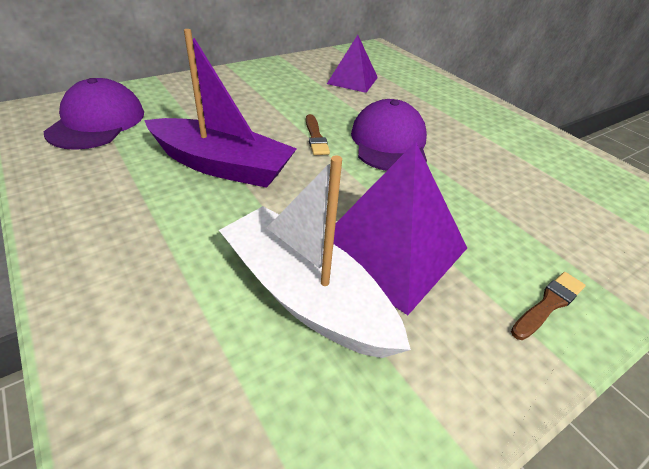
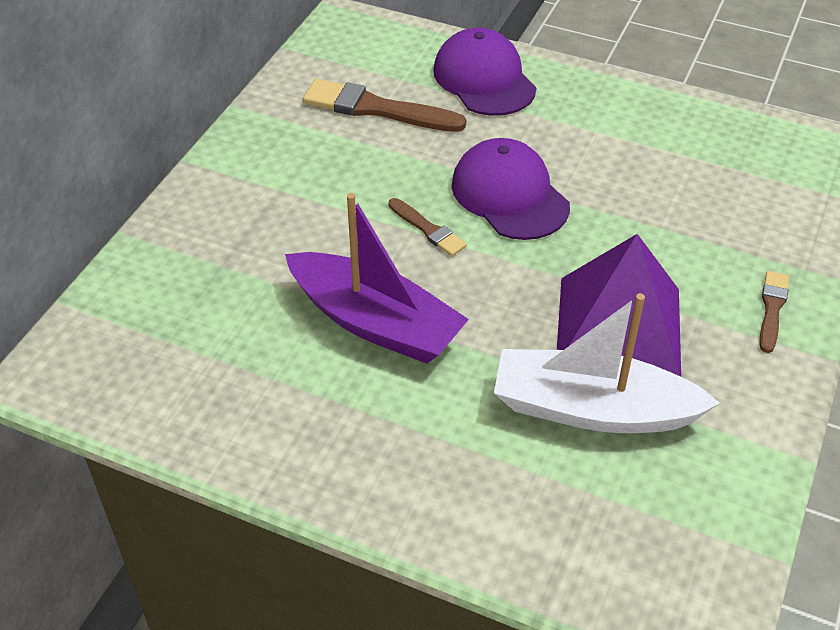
camera: 30 degrees left, 5 degrees up
purple cap [44,78,144,150] -> purple cap moved to [433,28,536,116]
purple boat [144,29,297,188] -> purple boat turned 45 degrees clockwise [285,193,469,364]
purple pyramid [327,35,378,93] -> brown brush [303,79,466,132]

